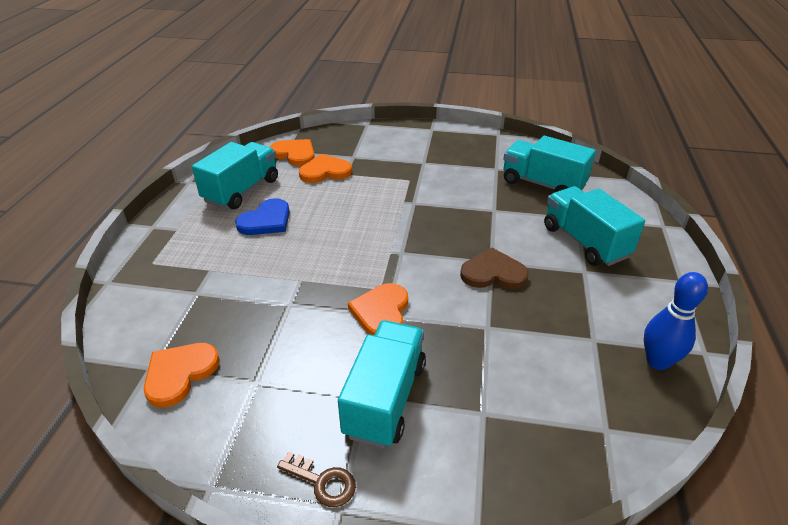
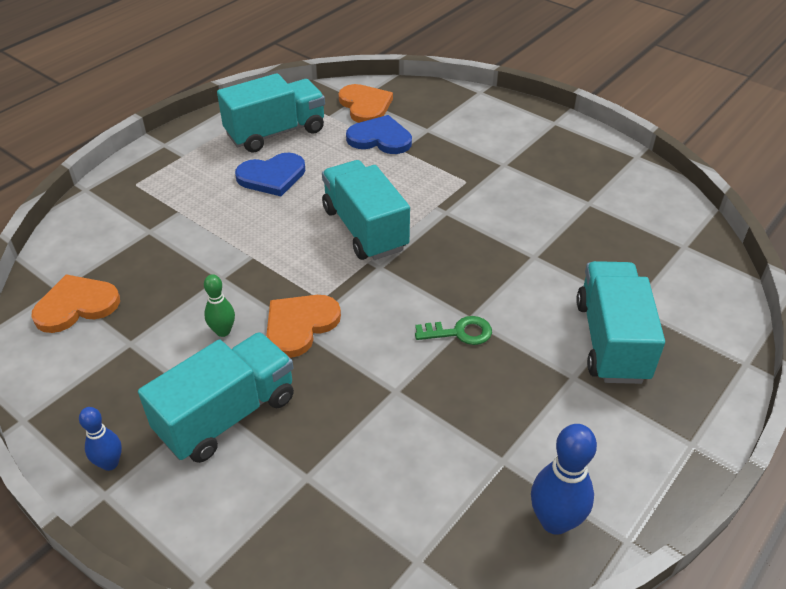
camera: 30 degrees right, 5 degrees up
brown key [277,451,356,507] -> blue bowling pin [79,407,122,471]
orange heart [299,154,352,183] -> blue heart [346,115,412,154]
brown heart [460,248,529,289] -> green key [415,316,492,345]
turquoise truck [503,136,596,192] -> turquoise truck moved to [322,160,410,260]
none -> green bowling pin [204,274,235,337]

